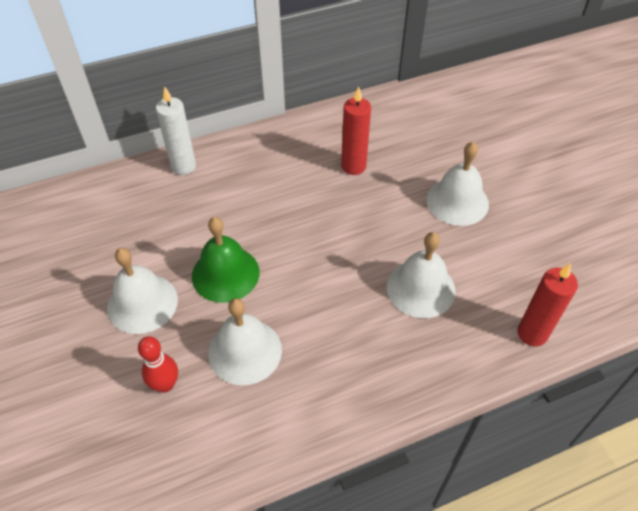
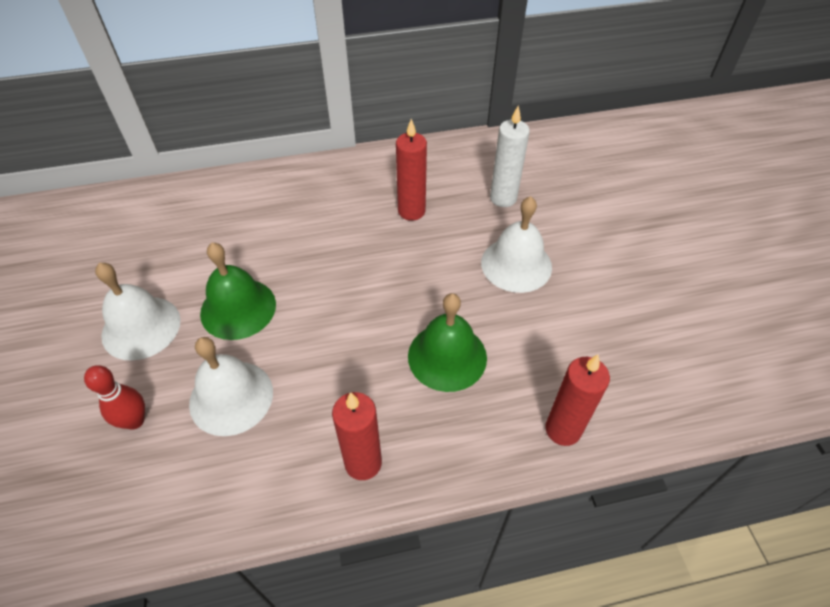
camera: 10 degrees right, 0 degrees up
white candle [156,86,196,175] -> white candle moved to [490,106,530,207]
white bell [387,232,456,318] -> green bell [408,293,487,392]
none -> red candle [332,392,382,480]

